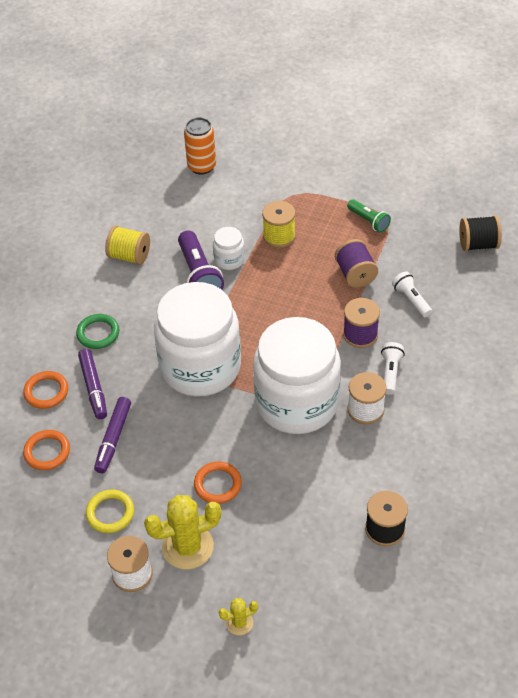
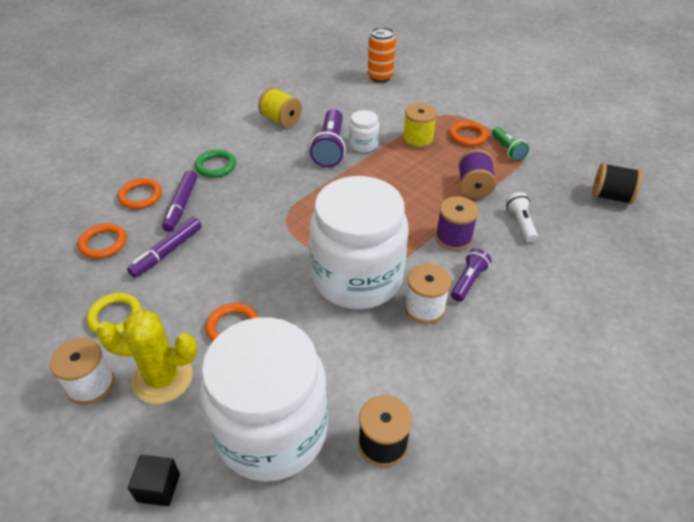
camera: 20 degrees right, 5 degrees down
white jar [154,282,241,397] -> white jar moved to [200,317,328,482]
yellow cactus [219,598,258,635] -> black cube [128,455,180,506]
white flashlight [381,342,405,395] -> purple flashlight [451,248,491,302]
none -> orange ring [449,121,488,146]

